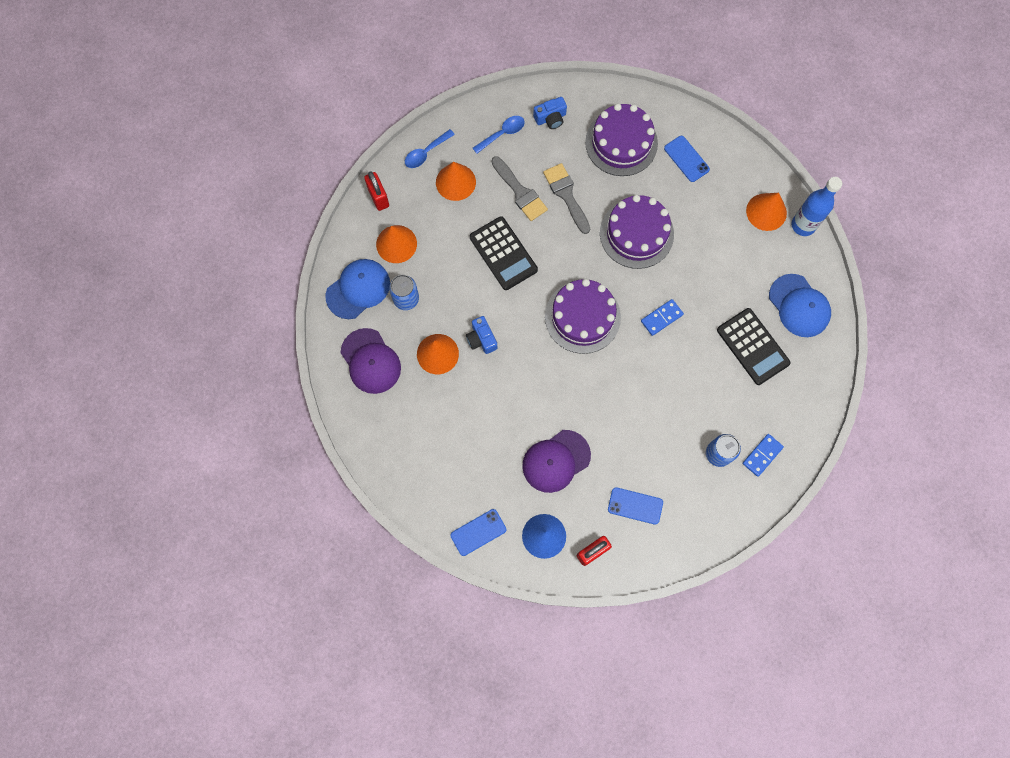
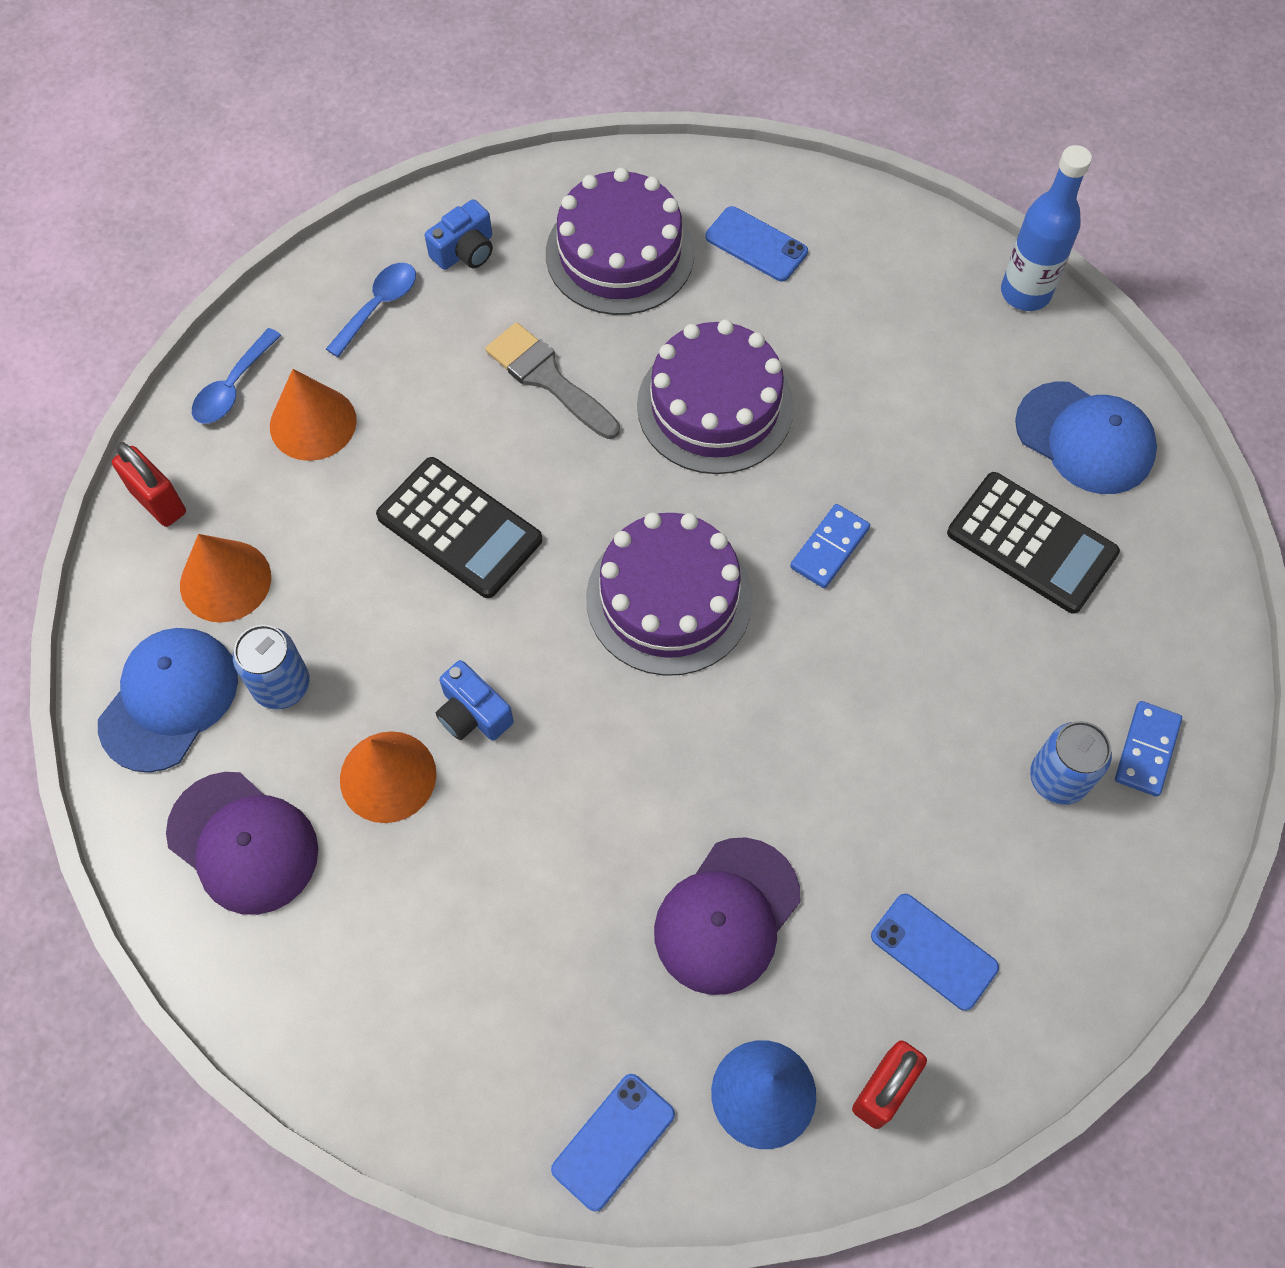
camera: 20 degrees left, 10 degrees down
grey brush [491,156,548,221] -> none
blue phone [608,487,663,525] -> blue phone turned 45 degrees clockwise [871,894,999,1011]
orange cone [746,193,787,231] -> none

